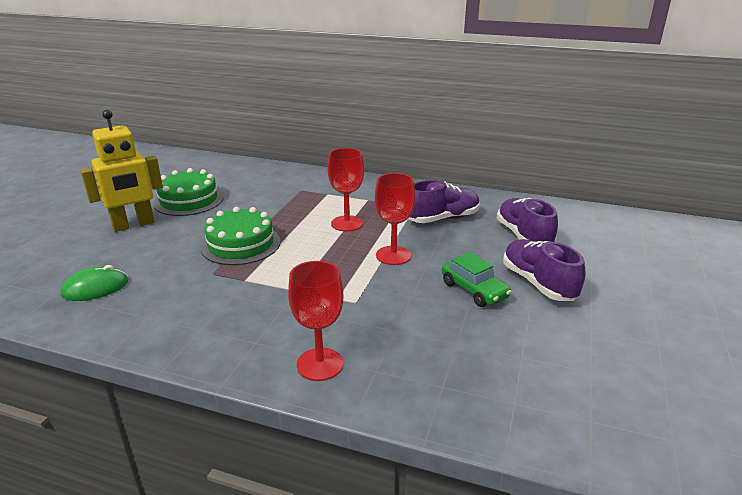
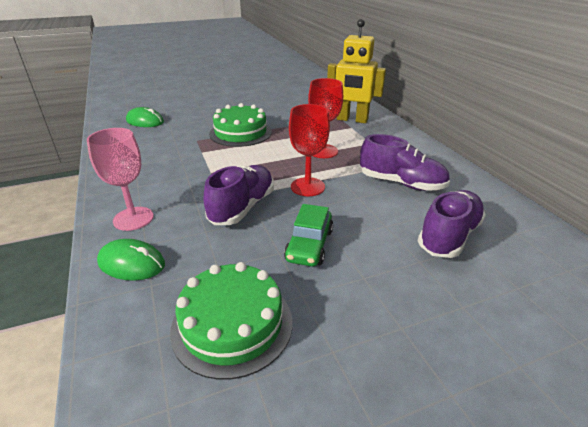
camera: 50 degrees right, 5 degrees up
yellow robot [80,110,163,232] -> yellow robot moved to [327,19,386,123]
green cake [153,168,224,216] -> green cake moved to [170,262,292,380]
red goblet [288,261,344,381] -> pink goblet [87,128,154,231]
purple shoe [503,239,586,301] -> purple shoe moved to [204,165,274,225]
none -> green mouse [97,239,165,281]

